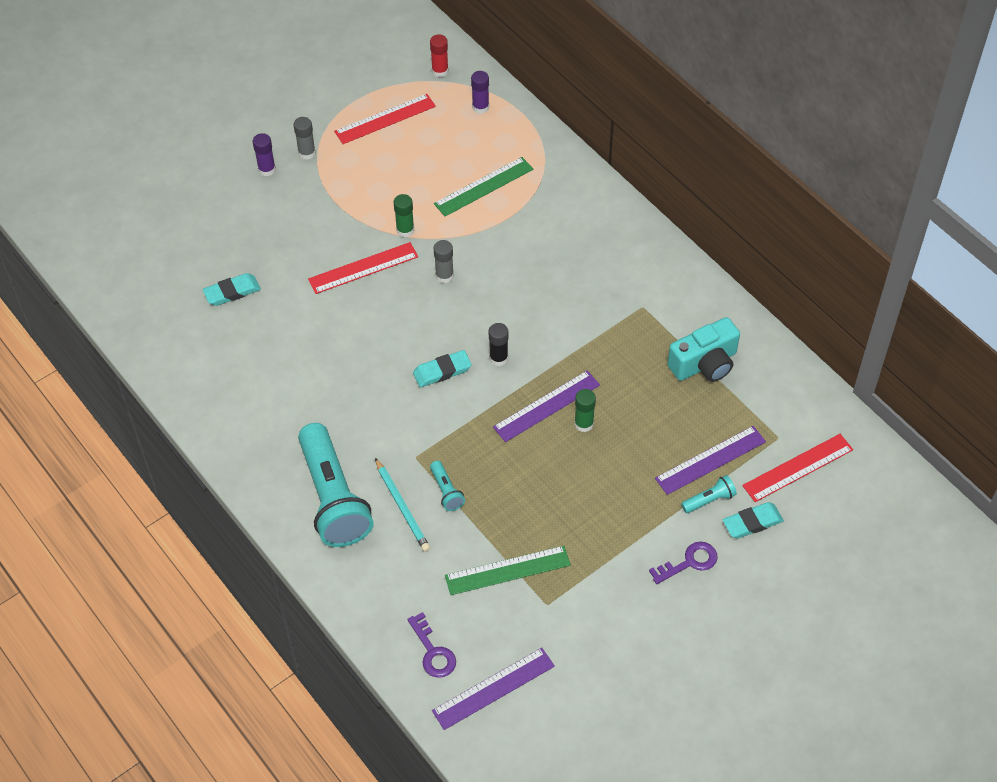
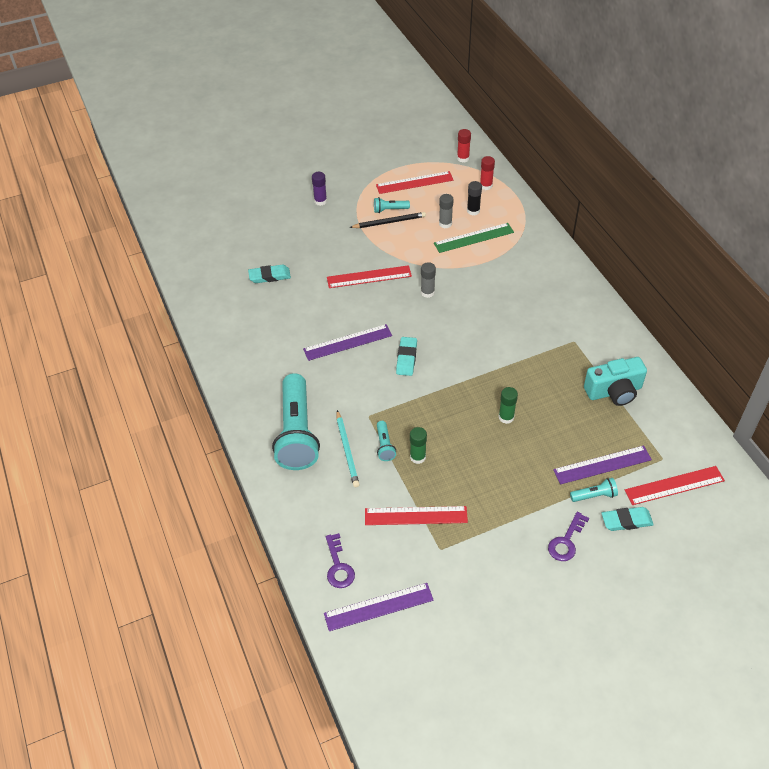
camera: 15 degrees right, 5 degrees down
grey glue stick [294,117,316,160] -> grey glue stick moved to [439,194,454,228]
green glue stick [394,194,414,237] -> green glue stick moved to [410,427,427,464]
turquoise eraser [413,350,472,387] -> turquoise eraser turned 75 degrees counterclockwise [396,337,417,376]
green ruler [445,546,571,595] -> red ruler [365,506,468,525]
purple glue stick [471,71,489,114] -> red glue stick [480,156,495,190]
black glue stick [489,323,508,366] -> black glue stick moved to [467,181,482,215]
purple ruler [493,370,600,442] -> purple ruler moved to [303,324,392,361]
purple key [649,542,718,584] -> purple key turned 135 degrees clockwise [548,512,589,561]
none -> black pencil [349,212,426,228]
none -> turquoise flashlight [374,197,410,213]

